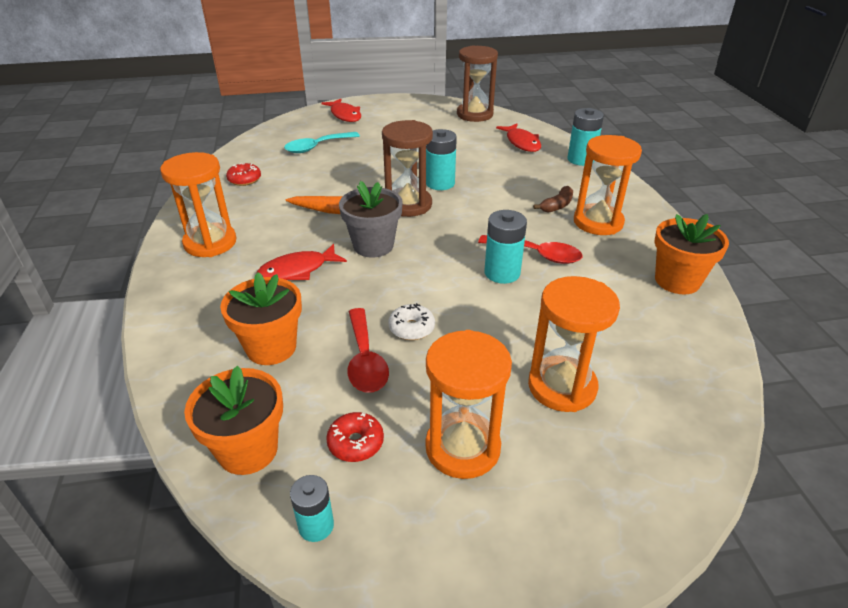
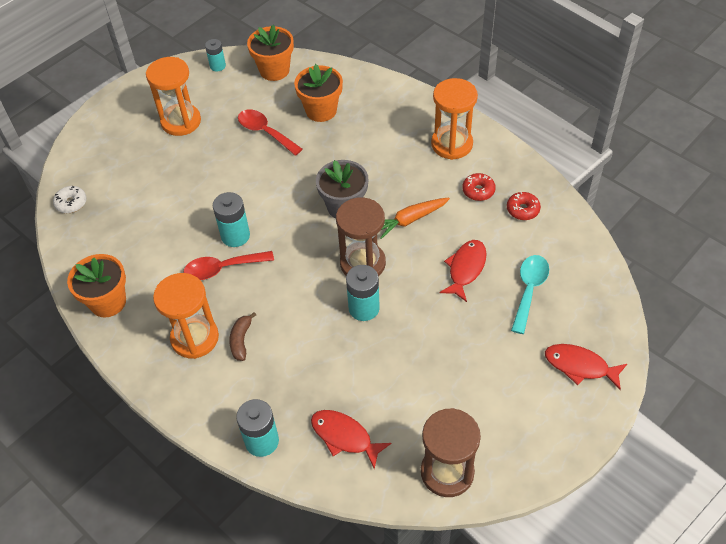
camera: 145 degrees right, 15 degrees up
red fish [256,244,347,280] -> red fish moved to [440,240,487,302]
red donut [326,412,384,462] -> red donut moved to [462,173,496,201]
white donut [388,303,435,340] -> white donut moved to [53,186,87,213]
orange hourglass [528,276,620,412] -> none

